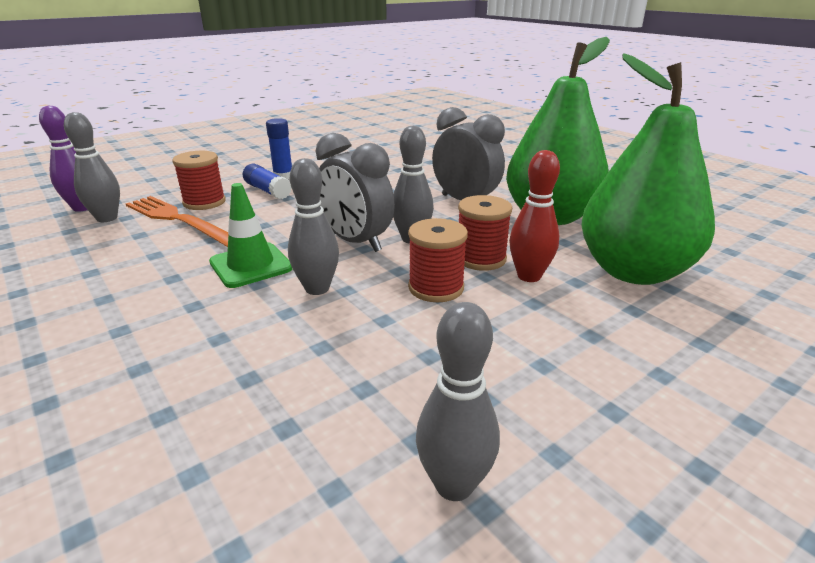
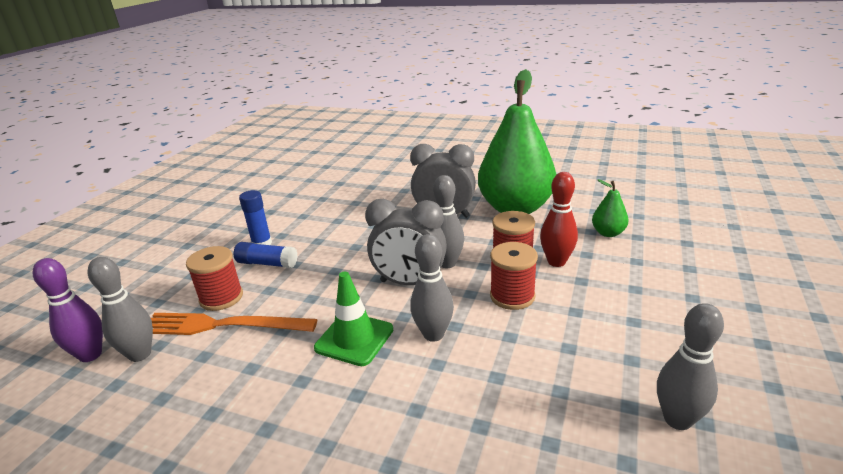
camera: 30 degrees left, 0 degrees up
green pear [581,53,715,285] -> green pear [592,179,629,237], size x0.41

